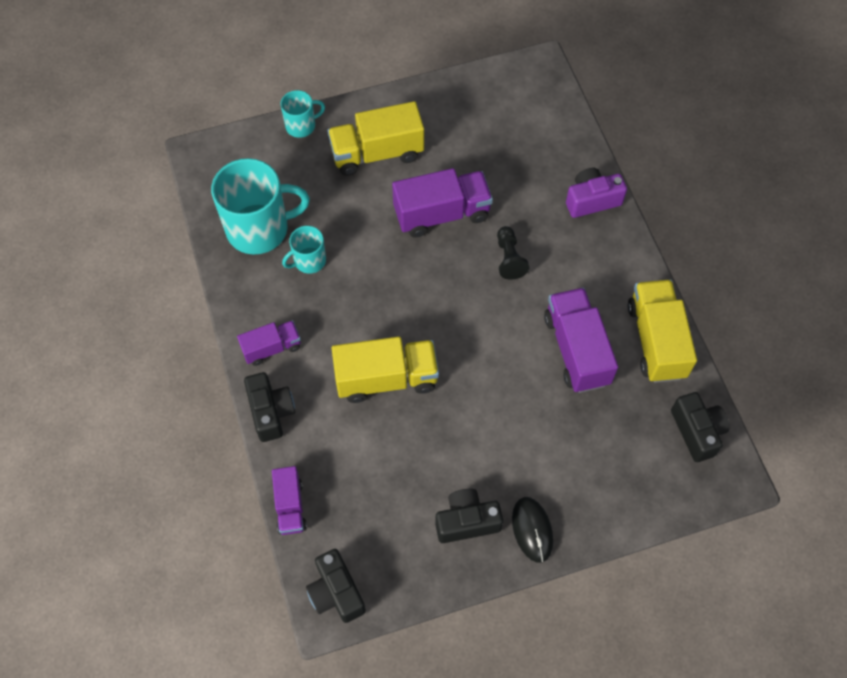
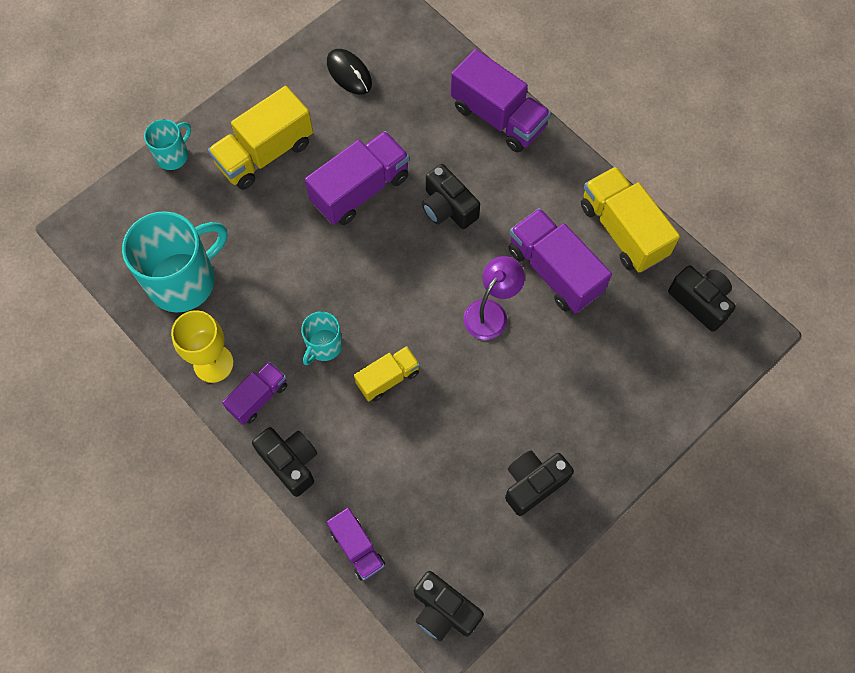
camera: 25 degrees left, 5 degrees up
turquoise mug [282,226,326,274] -> turquoise mug moved to [301,311,342,365]
yellow truck [332,336,439,403] -> yellow truck [354,346,420,402], size x0.58
black pawn [497,226,529,280] -> black camera [422,164,480,229]
black mouse [512,497,553,563] -> black mouse moved to [327,49,372,95]
purple camera [566,168,627,218] -> purple truck [451,49,551,152]
none -> yellow goblet [171,310,234,383]
none -> purple lamp [464,256,525,340]

